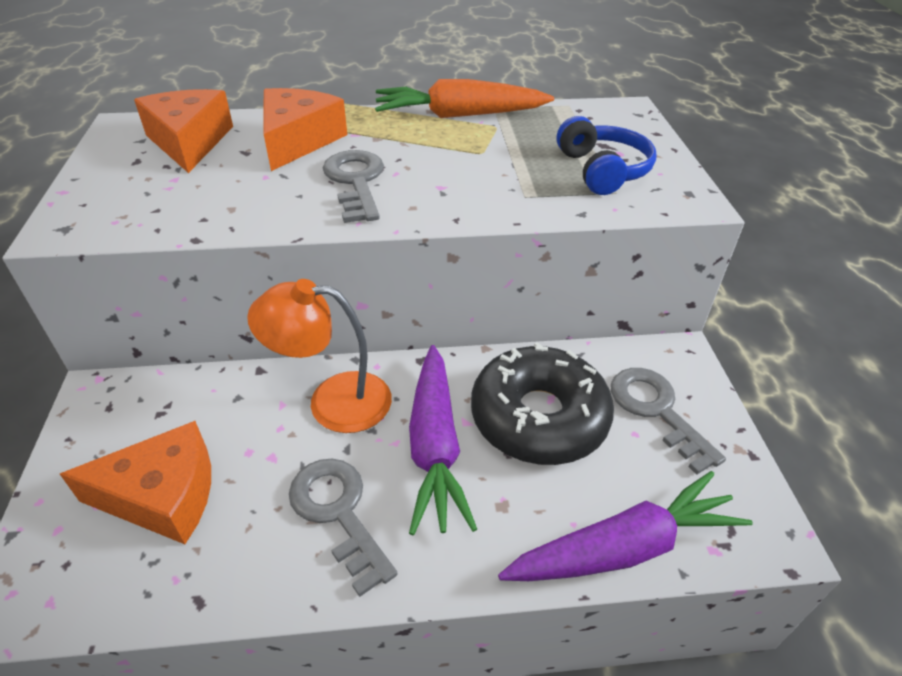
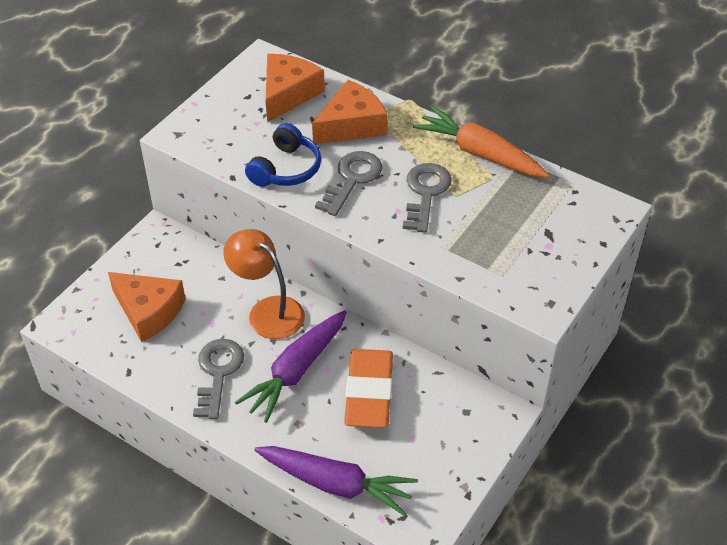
camera: 40 degrees right, 5 degrees up
black donut [471,342,614,465] -> orange eraser [344,349,393,428]
blue headphones [557,116,657,195] -> blue headphones moved to [245,123,321,187]
grey key [611,368,726,475] -> grey key moved to [403,163,452,233]

